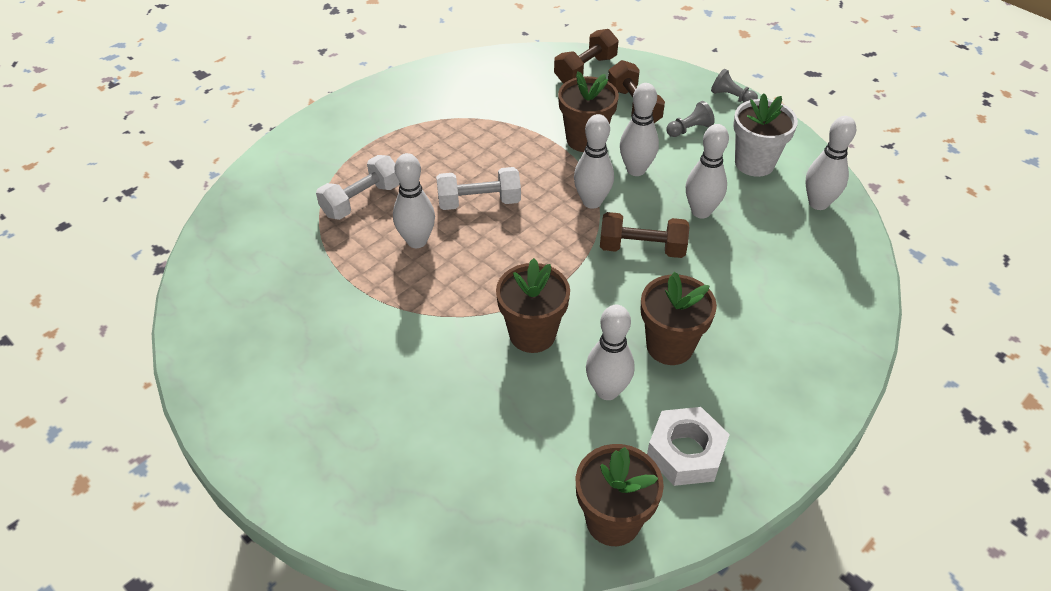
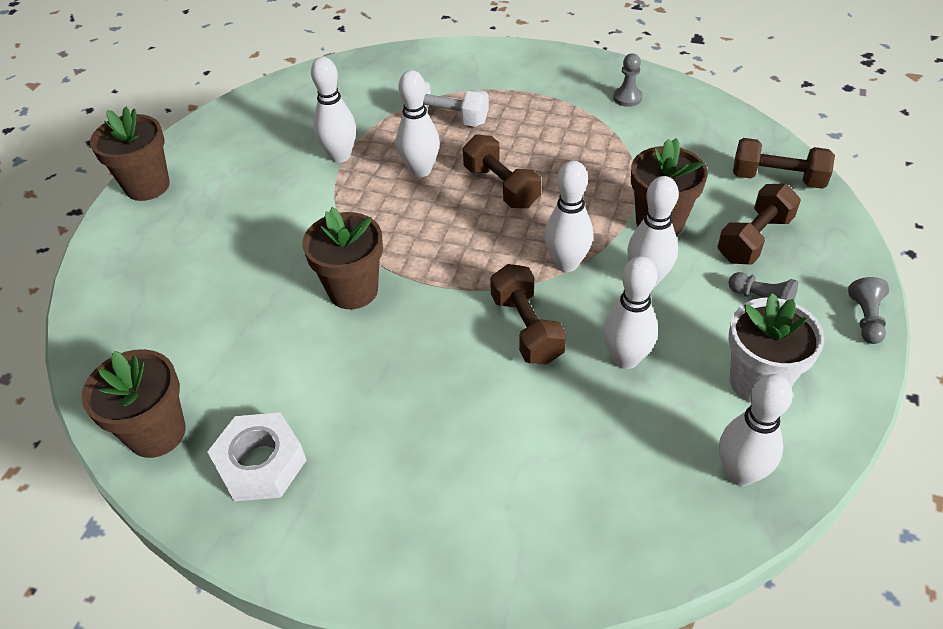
camera: 65 degrees right, 0 degrees up
white dumbbell [436,167,521,210] -> brown dumbbell [463,134,541,208]
white bowling pin [586,305,635,400] -> white bowling pin moved to [311,57,356,163]
brown flower pot [641,272,717,365] -> brown flower pot moved to [90,107,170,201]
none -> grey pawn [613,54,642,107]

